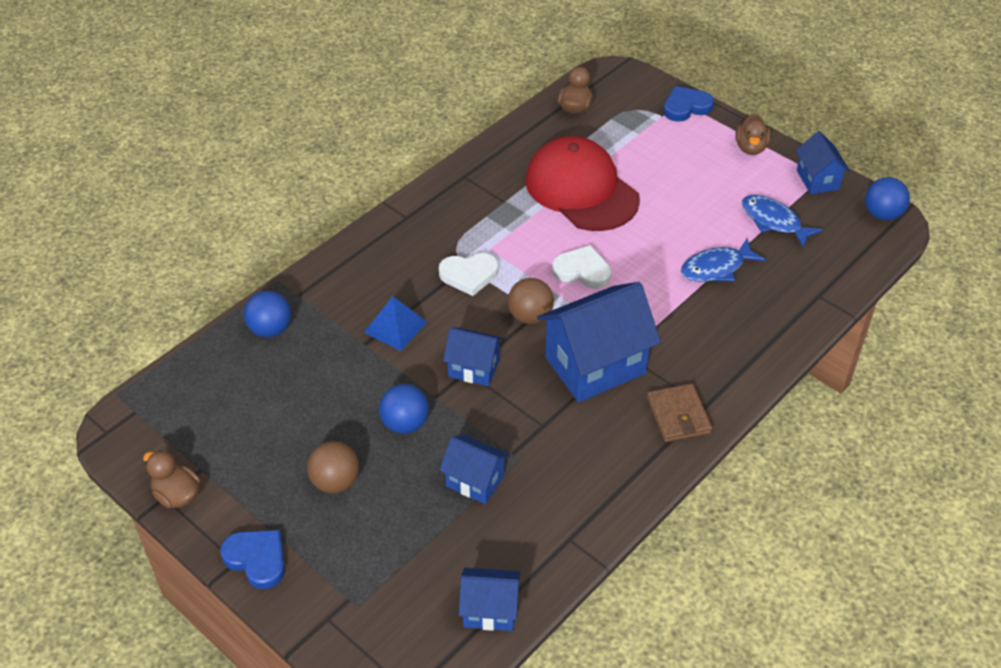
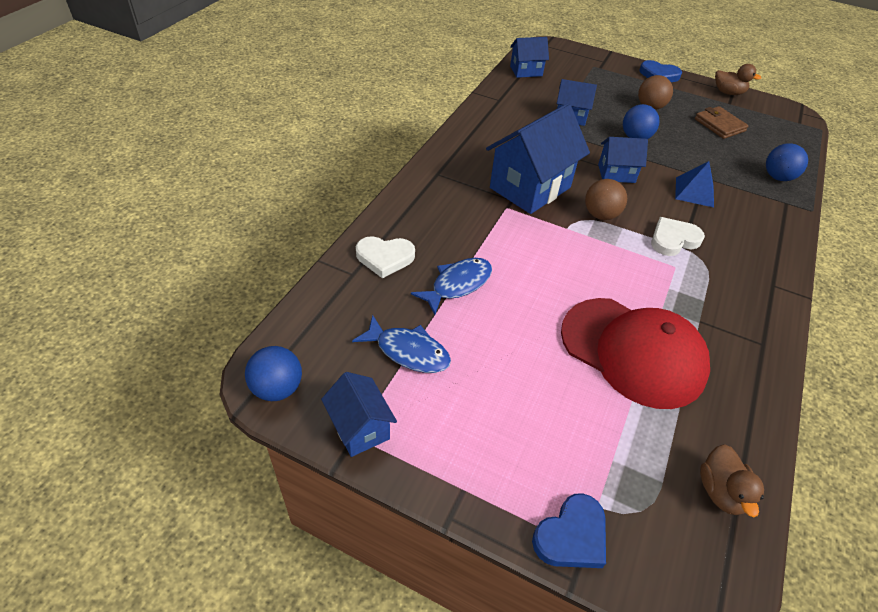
camera: 160 degrees right, 0 degrees up
white heart [552,245,611,289] -> white heart moved to [356,236,415,278]
brown wallet [647,384,712,442] -> brown wallet moved to [695,106,749,139]
brown duck [735,114,771,155] -> none

